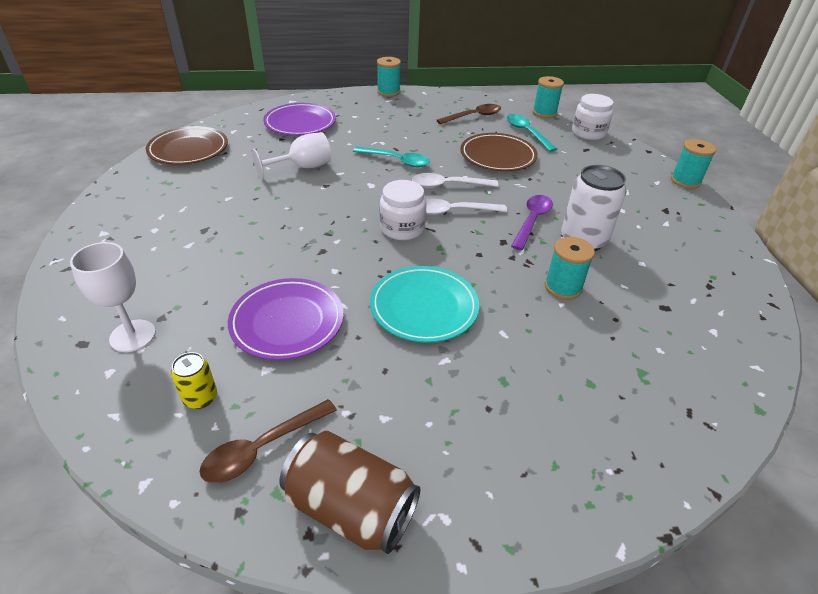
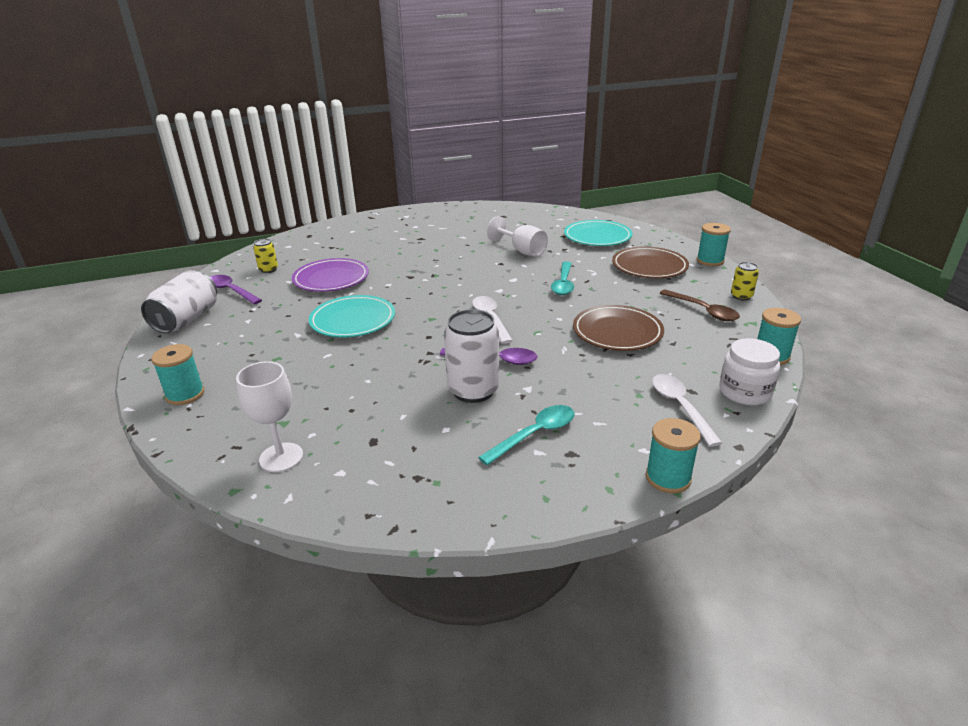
camera: 80 degrees right, 10 degrees down
white goblet [70,242,156,352] -> white goblet moved to [236,361,303,472]
brown plate [146,126,228,165] -> brown plate moved to [612,246,689,278]
brown spoon [199,399,337,483] -> purple spoon [210,275,262,305]
purple plate [263,103,336,136] -> turquoise plate [564,220,633,246]
brown can [279,431,421,554] -> white can [141,270,217,334]
white jar [380,180,426,240] -> none
white spoon [412,173,498,188] -> white spoon moved to [652,374,722,447]
turquoise spoon [507,114,557,152] -> turquoise spoon moved to [478,405,575,465]
turquoise spool [545,237,595,300] -> turquoise spool moved to [151,344,204,405]
none -> yellow can [731,262,759,300]

